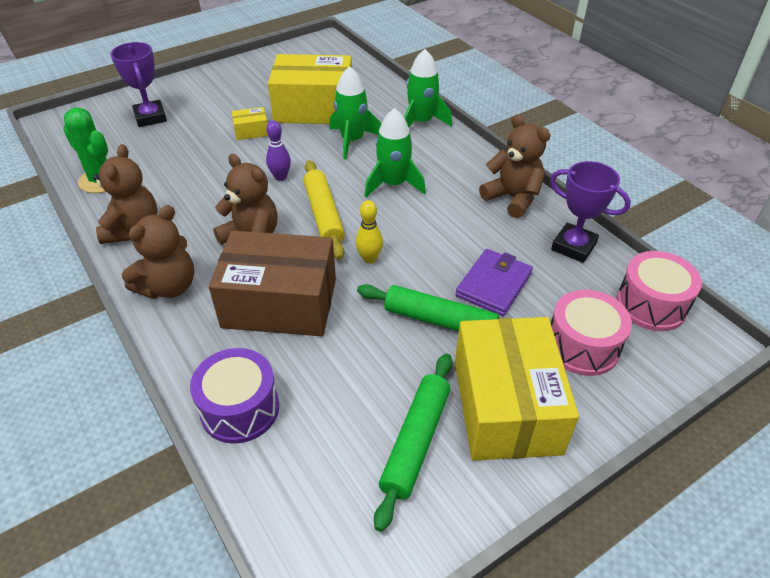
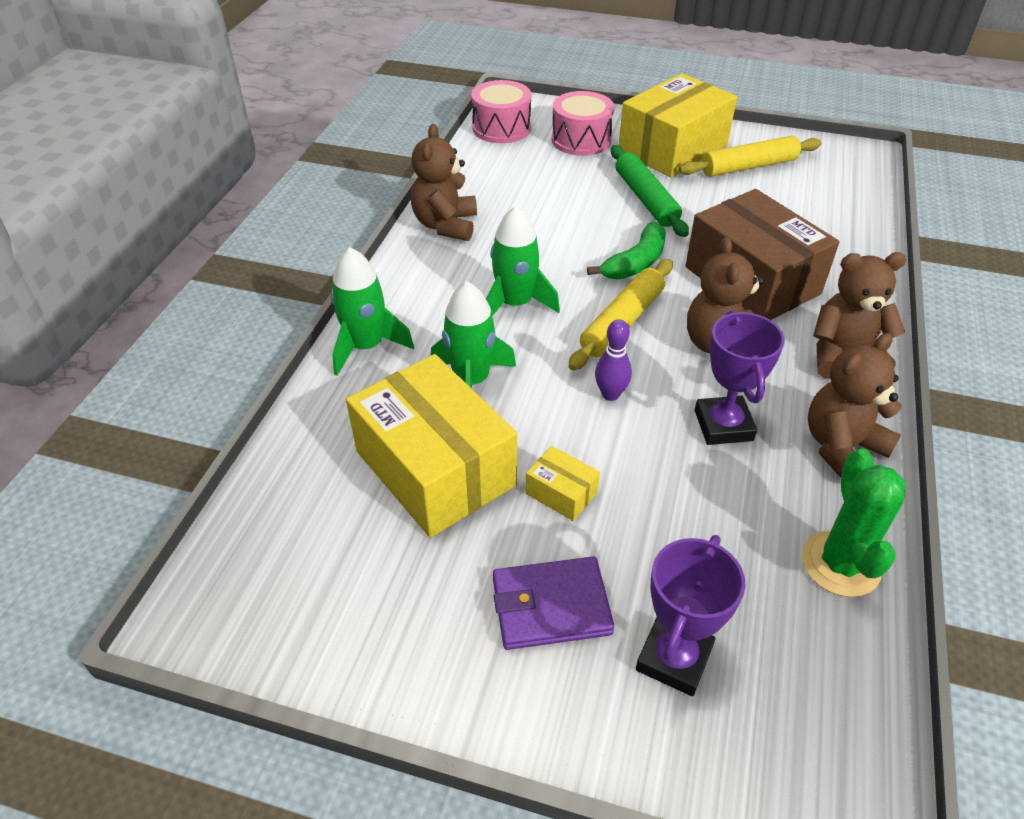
camera: 130 degrees left, 0 degrees up
purple drum [190,348,279,444] -> none
yellow bowling pin [355,200,383,264] -> green banana [587,222,666,279]
green rolling pin [374,353,452,532] -> yellow rolling pin [679,136,822,177]
purple wallet [456,249,533,316] -> purple wallet moved to [493,556,614,650]
purple trophy [550,161,631,263] -> purple trophy moved to [695,310,785,445]

